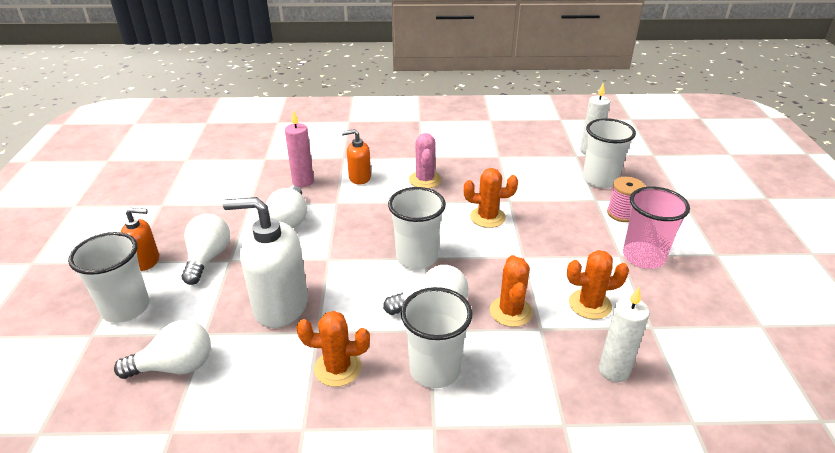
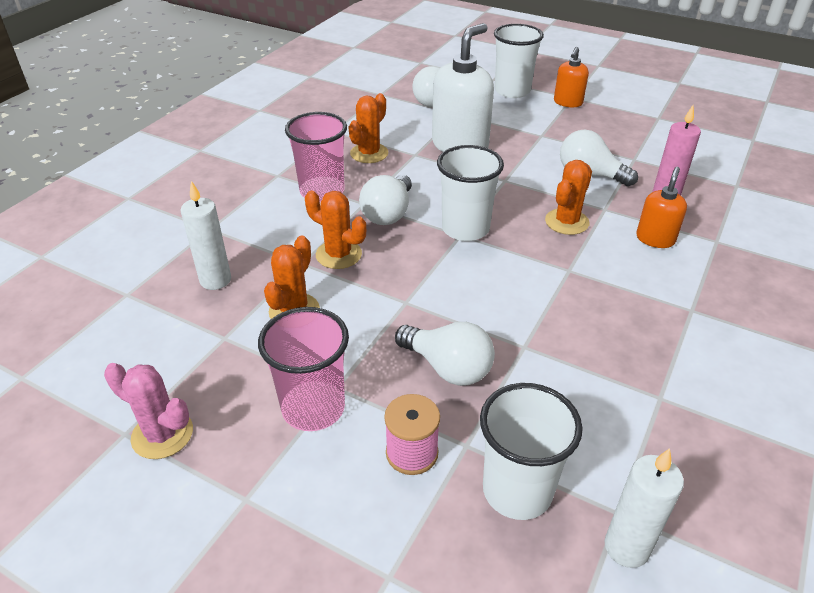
camera: 120 degrees right, 5 degrees up
white light bulb [182,214,230,285] -> white light bulb moved to [395,322,495,386]
white cup [401,287,472,388] -> pink cup [285,112,347,202]
pink cactus [409,133,441,188] -> pink cactus moved to [104,363,193,459]
orange cactus [464,168,518,228] -> orange cactus moved to [545,160,592,235]

